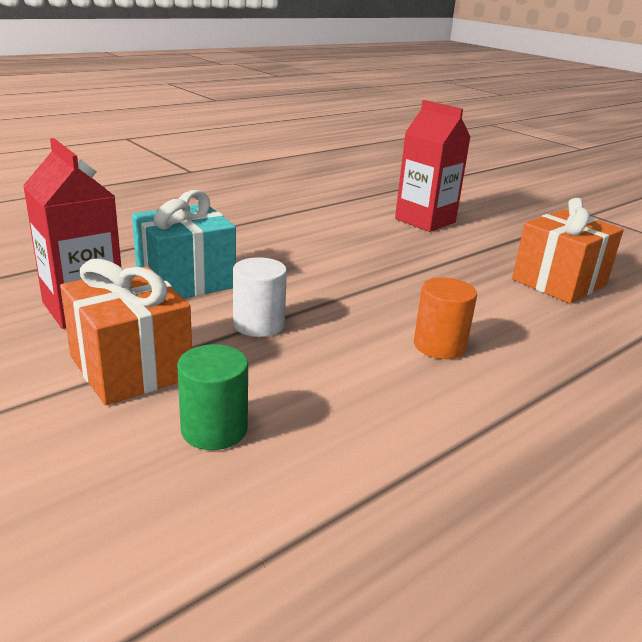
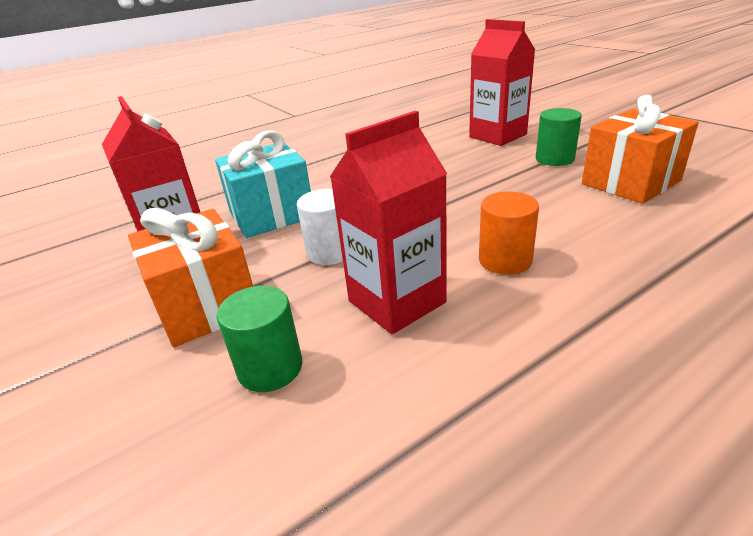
camera: 10 degrees right, 5 degrees up
none -> red carton [330,111,447,334]
none -> green cylinder [536,108,582,166]

